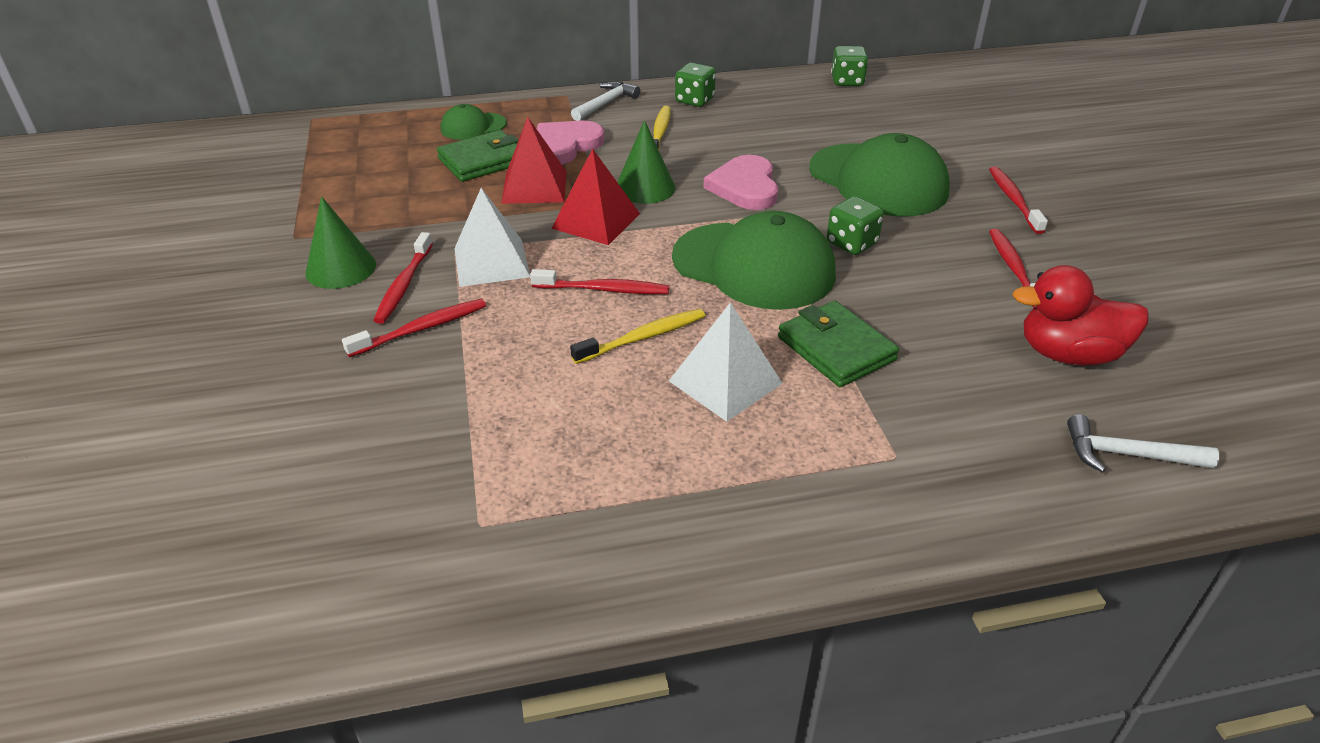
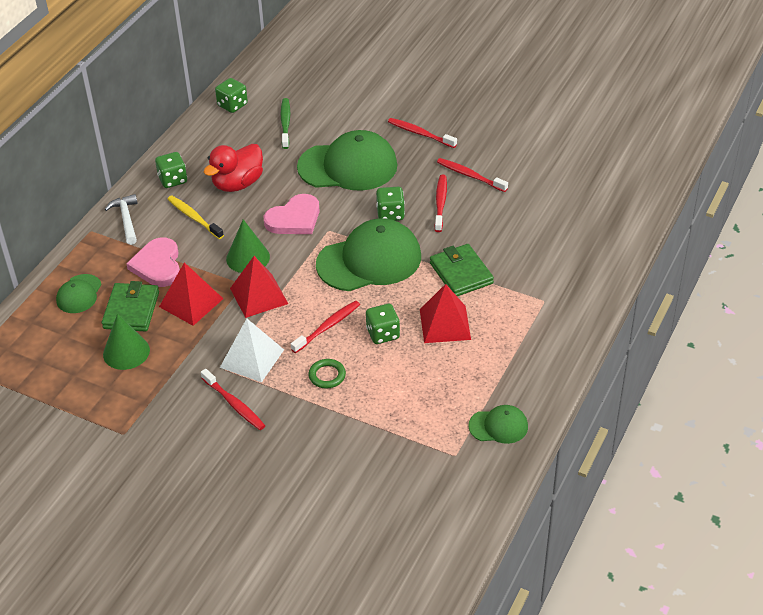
camera: 50 degrees left, 5 degrees up
green cone [305,196,376,289] -> green cone moved to [103,314,150,370]
red toothbrush [342,299,486,357] -> red toothbrush moved to [435,175,447,232]
yellow toothbrush [570,309,705,364] -> green dice [366,304,400,344]
white pyramid [669,302,783,422] -> red pyramid [420,284,471,343]
pink heart [703,155,778,210] -> pink heart turned 75 degrees counterclockwise [264,194,320,234]
green wallet [778,301,899,387] -> green wallet turned 60 degrees clockwise [430,244,494,296]
red duck [1013,265,1149,365] -> red duck moved to [204,144,263,192]
white hammer [1067,414,1219,473] -> none
none -> green toothbrush [281,98,290,149]
none -> green ring [308,359,346,388]
none -> green cap [468,405,528,444]

